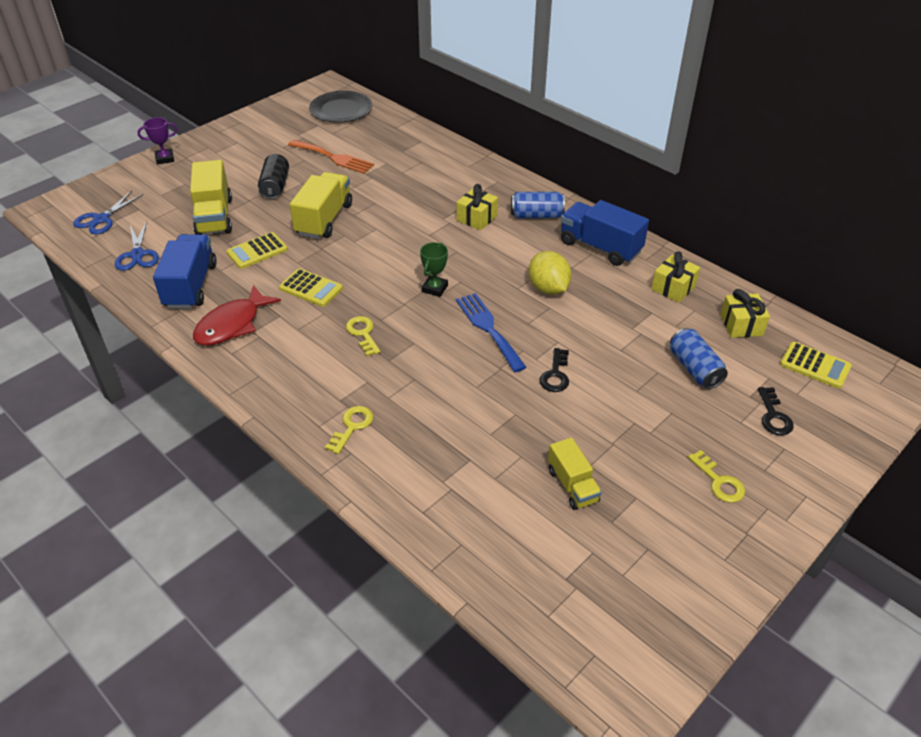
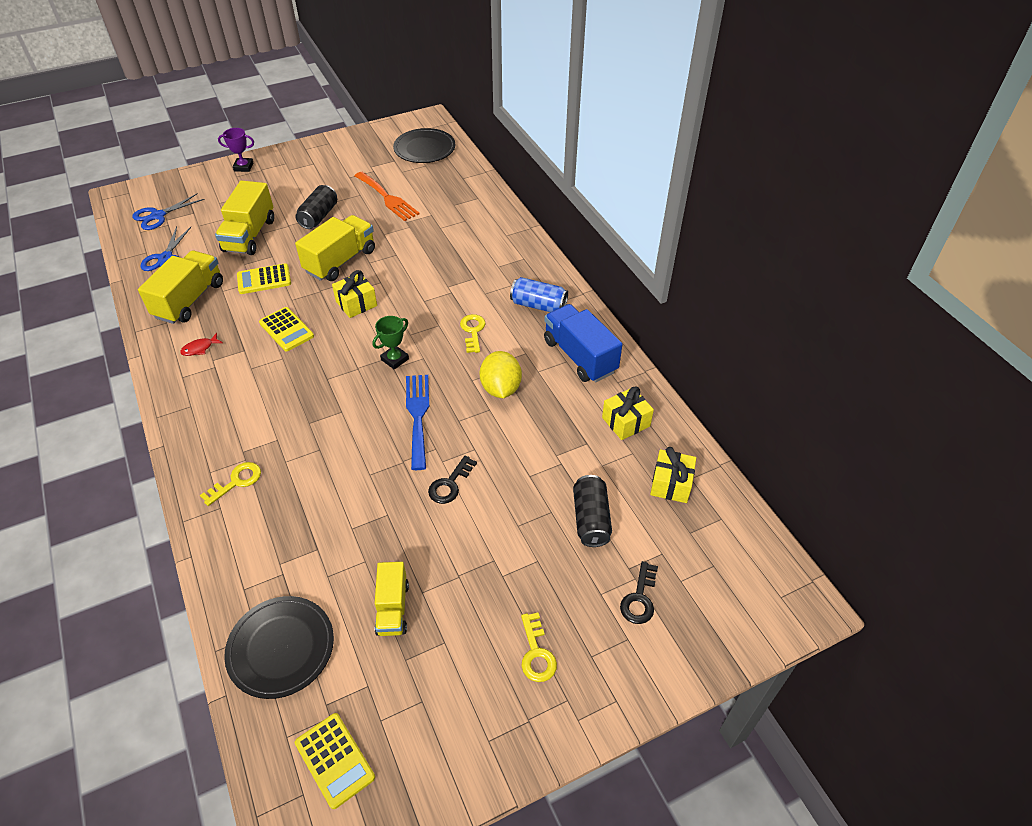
camera: 20 degrees right, 5 degrees up
blue truck [153,234,217,309] -> yellow truck [138,251,223,324]
red fish [193,285,281,346] -> red fish [180,333,223,356], size x0.45
yellow key [346,316,381,356] -> yellow key moved to [460,314,486,353]
yellow gift [457,184,498,230] -> yellow gift moved to [332,270,377,318]
blue can [670,328,728,389] -> black can [573,475,612,547]
yellow calculator [780,342,852,389] -> yellow calculator moved to [295,713,375,809]
none -> black plate [224,596,334,699]

